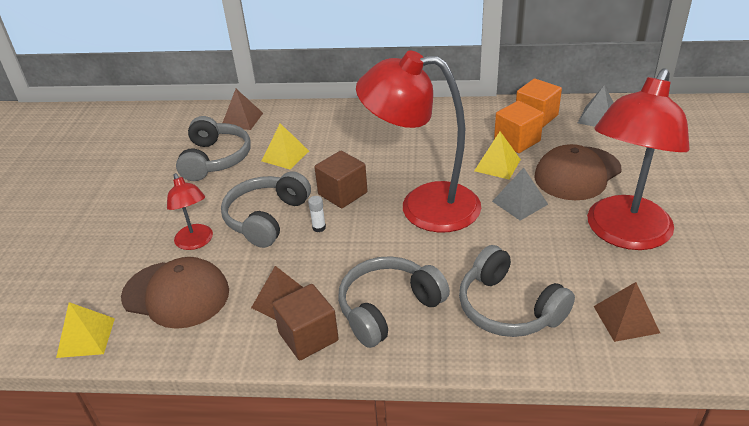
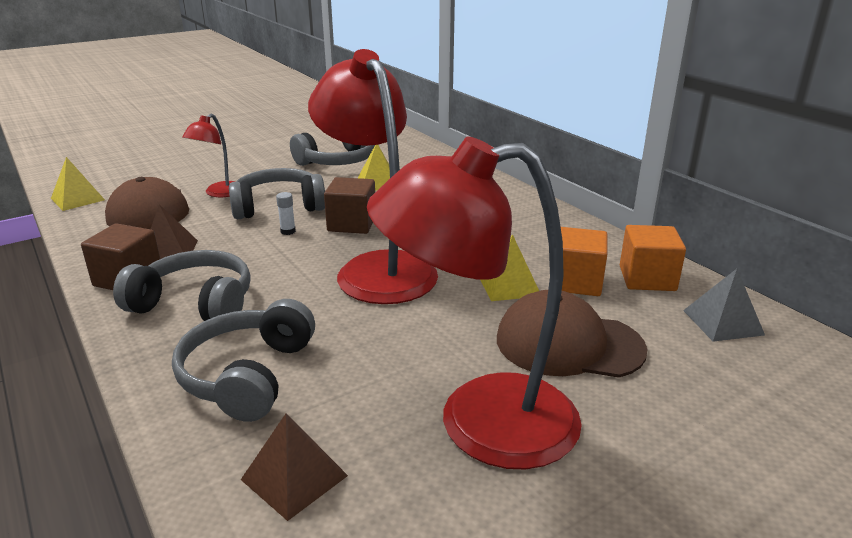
camera: 50 degrees right, 10 degrees down
brown pyramid [223,89,263,130] -> none
grey pyramid [492,167,548,221] -> none

